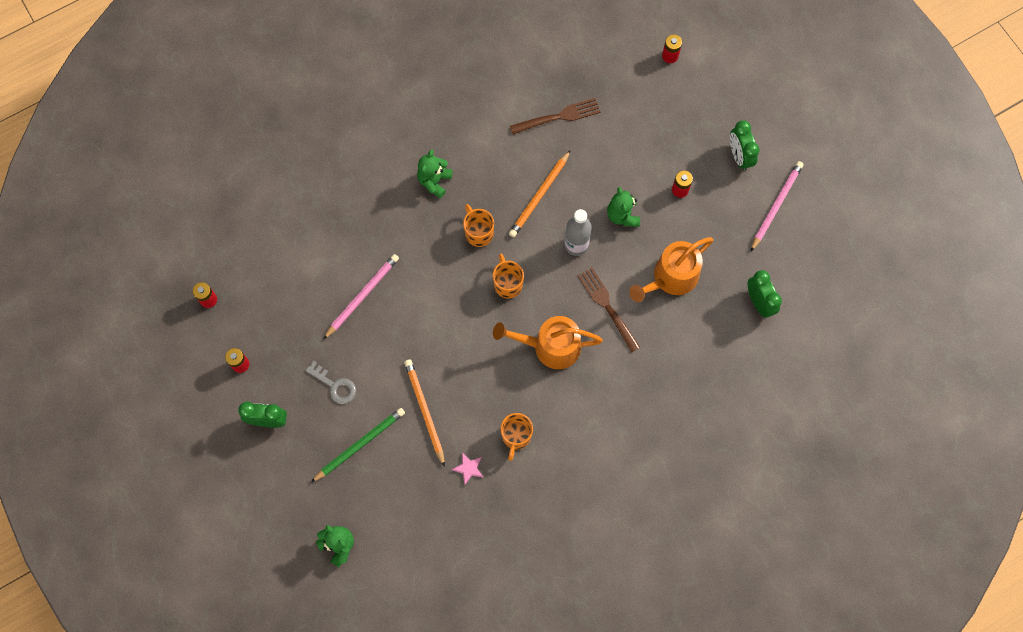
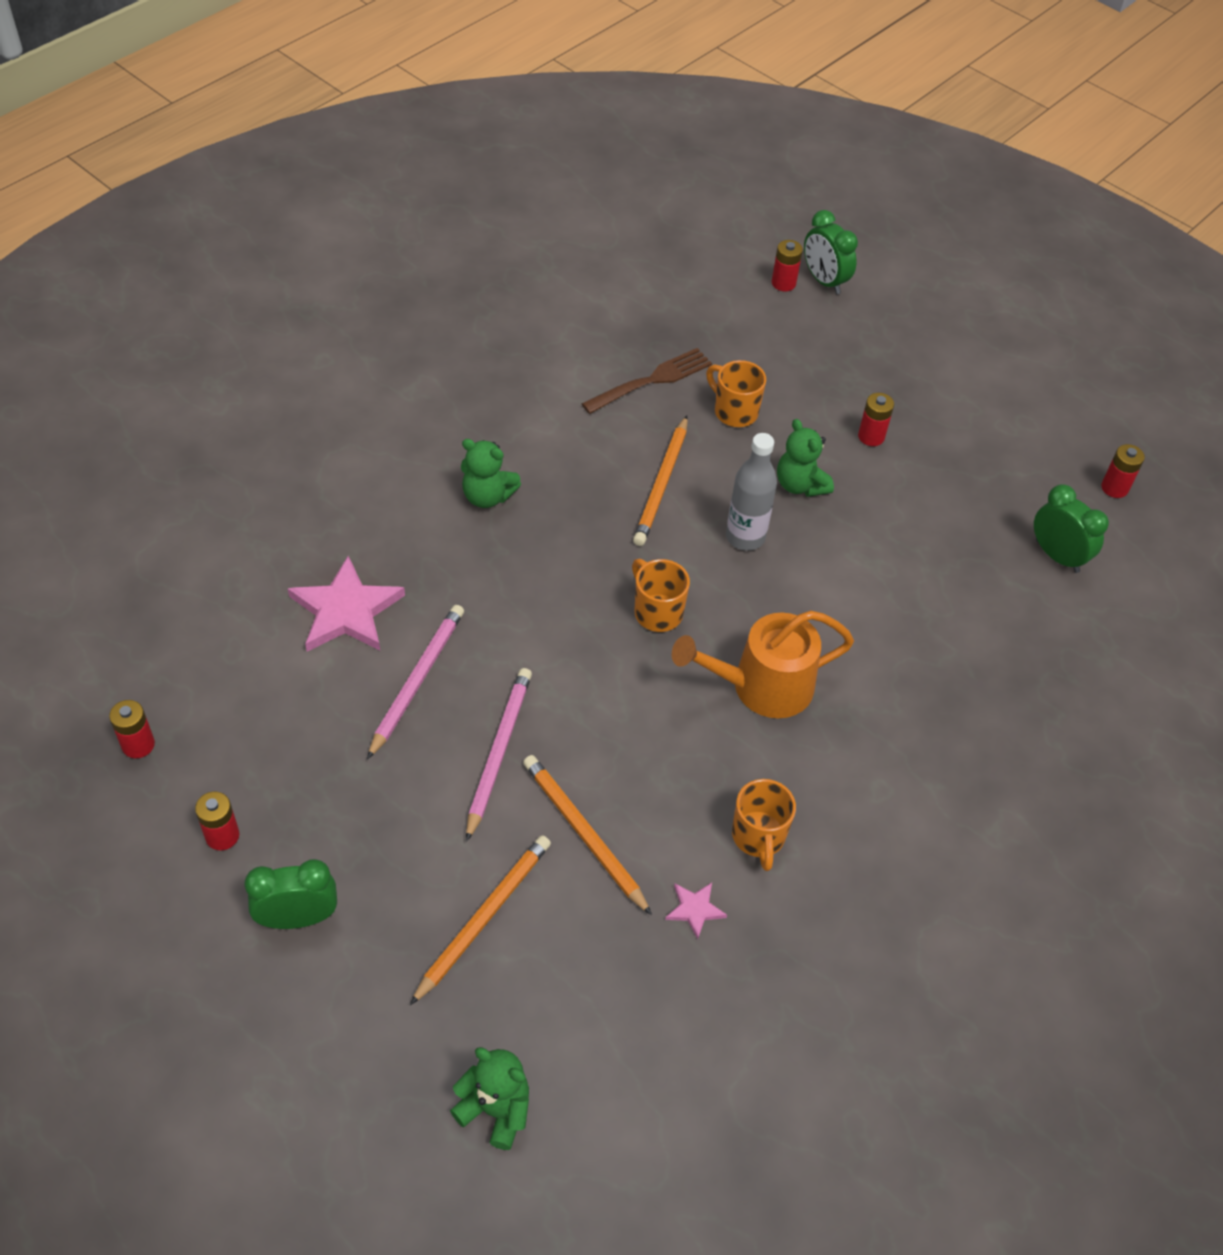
camera: 20 degrees left, 20 degrees down
grey key [305,361,356,404] -> none
green pencil [311,408,405,482] -> orange pencil [410,835,551,1005]
green teddy bear [417,150,452,198] -> green teddy bear turned 75 degrees counterclockwise [461,439,521,508]
orange mug [463,204,494,247] -> orange mug moved to [706,360,766,427]
brown fork [578,267,640,353] -> none
orange watering can [629,237,714,302] -> none
green clock [730,121,759,171] -> green clock moved to [804,210,858,294]
pink pencil [751,161,804,251] -> pink pencil moved to [466,668,532,842]
none -> pink star [288,556,405,652]
none -> red battery [1101,444,1145,498]

